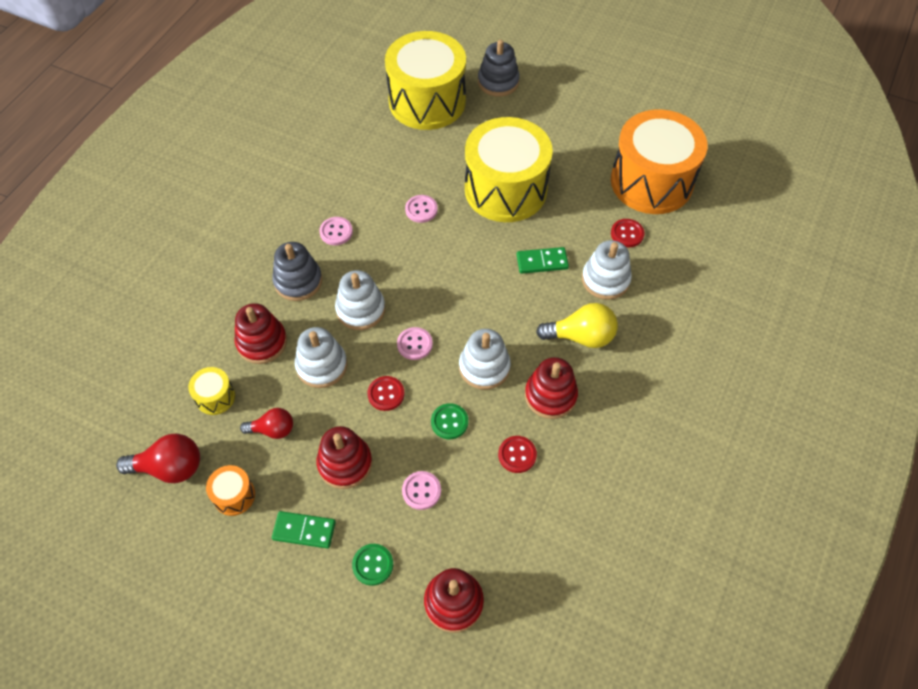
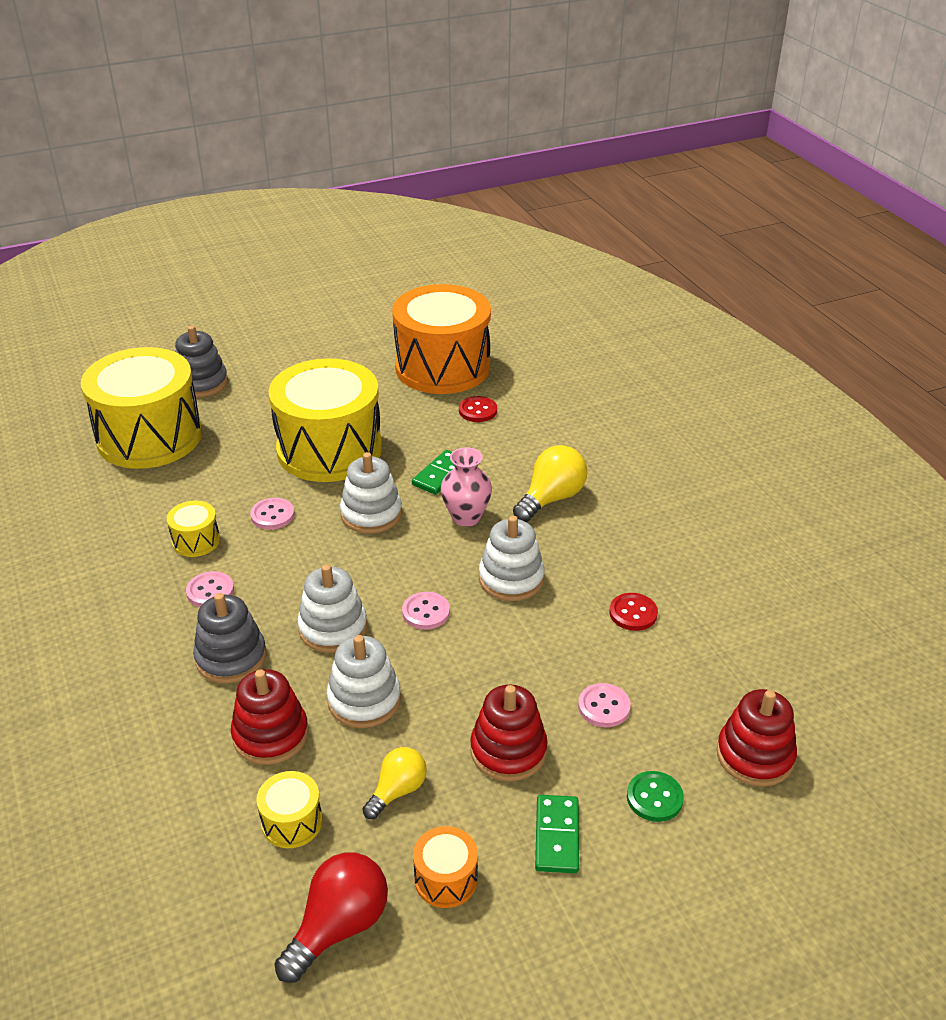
camera: 50 degrees left, 20 degrees down
red light bulb [240,408,293,439] -> yellow light bulb [363,747,427,819]
green domino [272,511,336,549] -> green domino turned 45 degrees counterclockwise [535,795,579,873]
red button [367,376,404,411] -> none
green button [431,403,468,439] -> none
red stacking toy [525,357,578,419] -> none
white stacking toy [582,240,632,300] -> white stacking toy moved to [340,452,402,534]
none -> yellow drum [167,501,220,557]
none -> pink vase [441,447,492,527]

